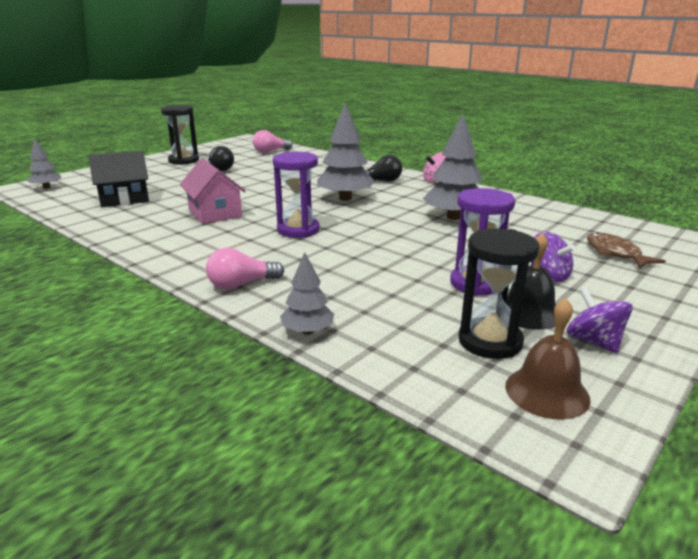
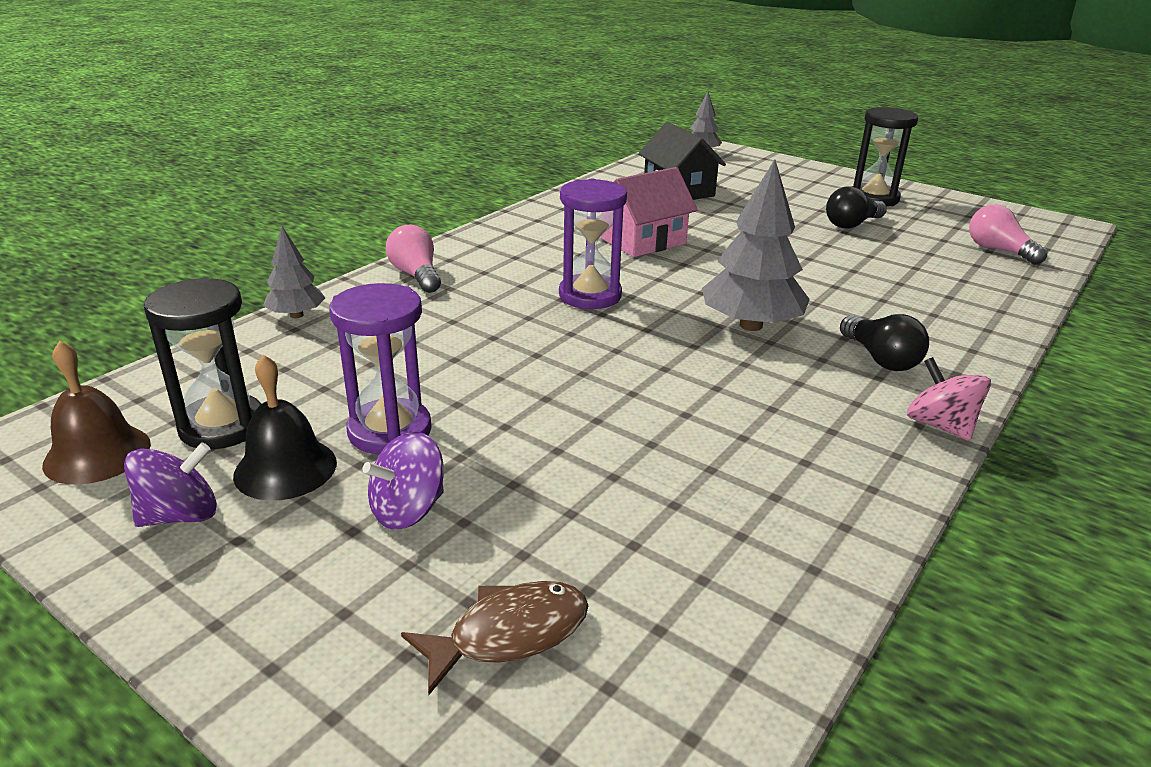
camera: 85 degrees right, 5 degrees up
grey tree [423,114,483,220] -> none

